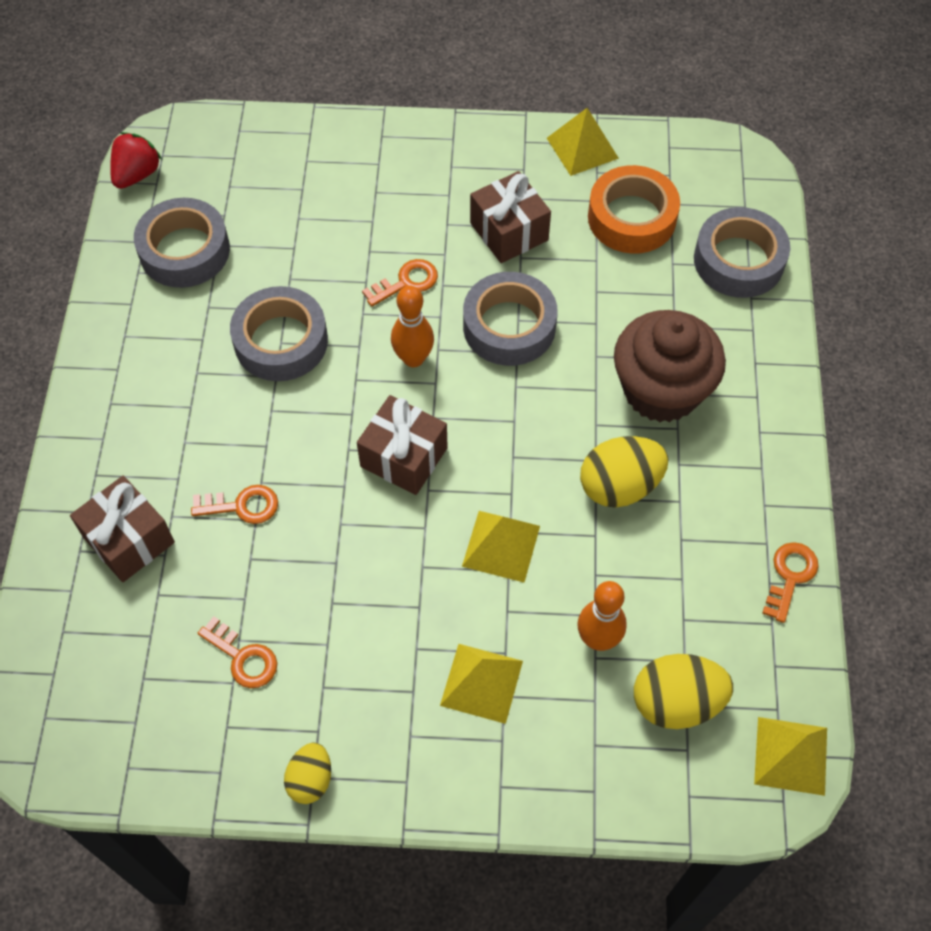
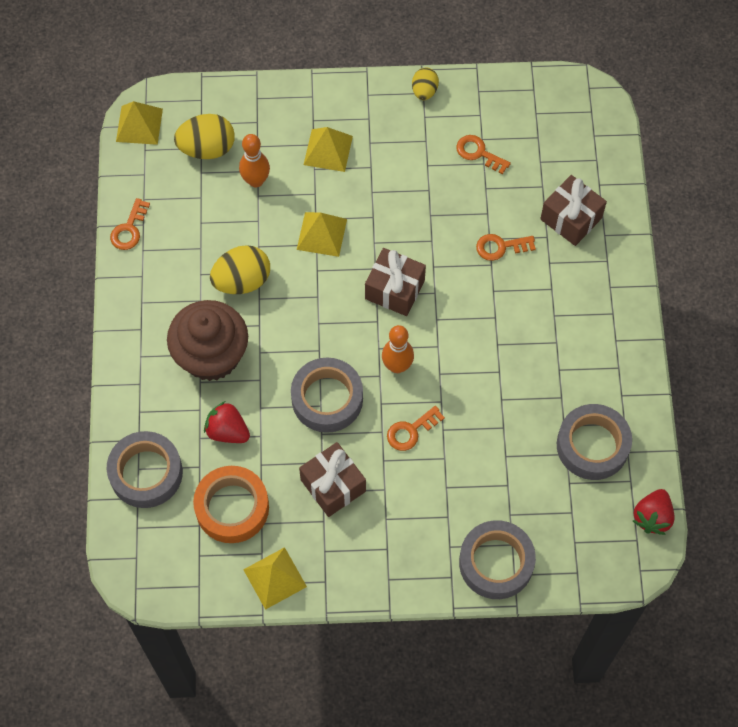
camera: 175 degrees right, 5 degrees up
grey tape [230,286,328,381] -> grey tape moved to [459,520,536,599]
none -> red strawberry [204,401,250,443]

